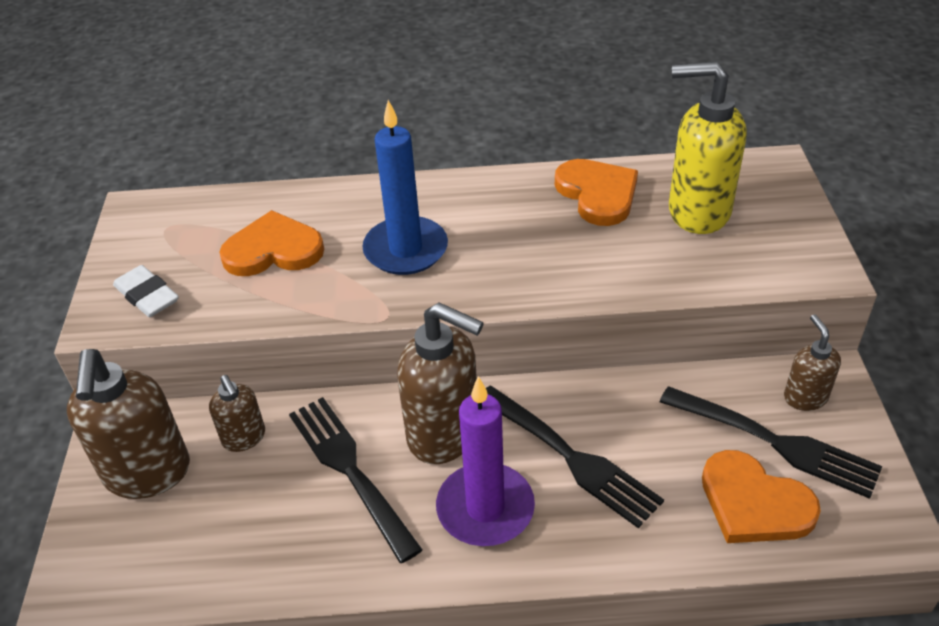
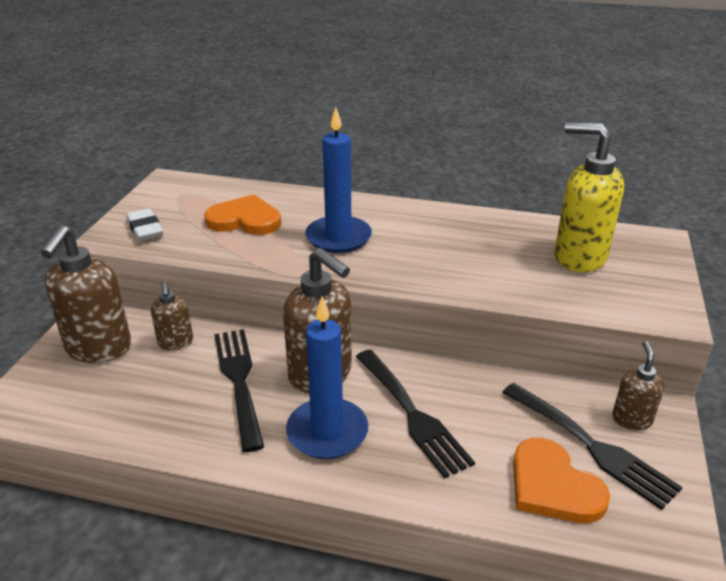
camera: 15 degrees right, 10 degrees down
purple candle [436,376,535,546] -> blue candle [286,296,368,459]
orange heart [555,159,638,226] -> none

